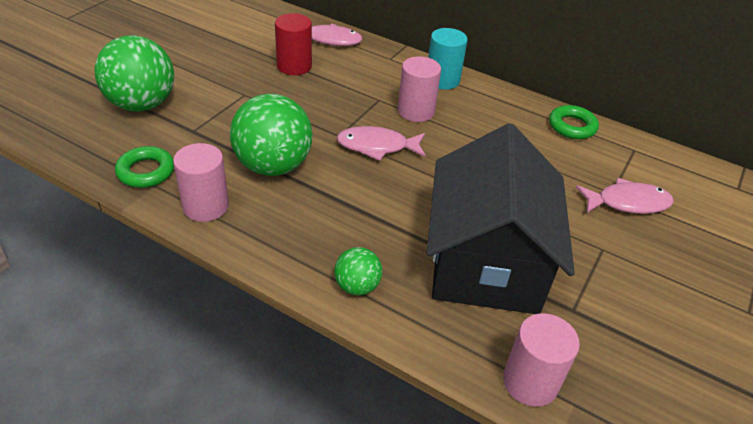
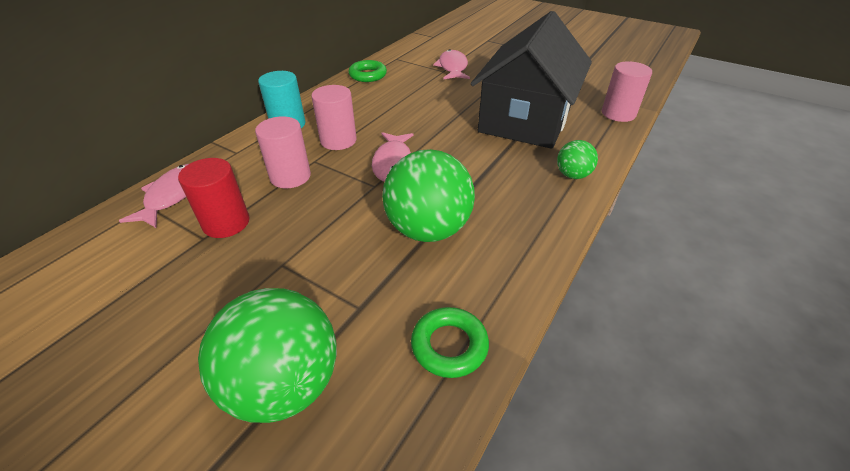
camera: 85 degrees left, 0 degrees up
pink cylinder [173,143,229,222] -> pink cylinder moved to [255,116,311,188]
black house [427,123,575,314] -> black house turned 75 degrees counterclockwise [471,11,592,149]

